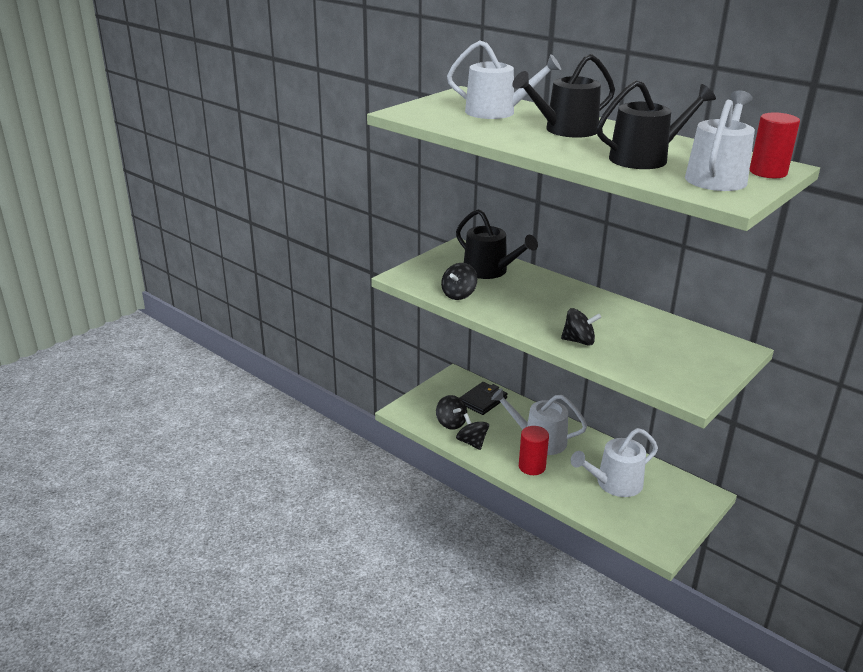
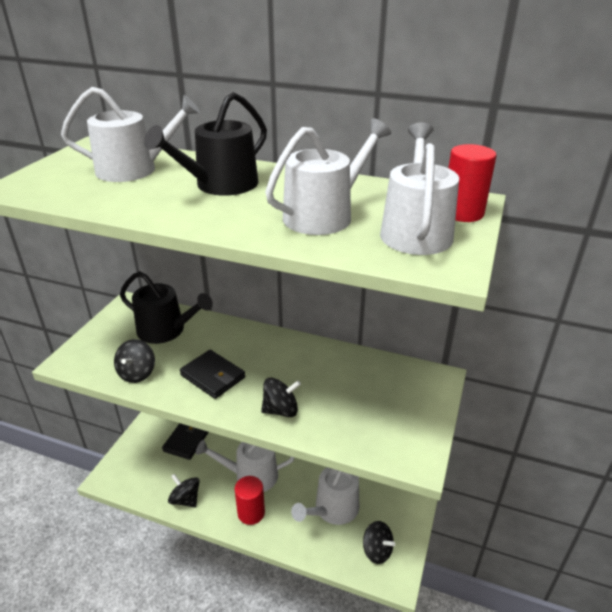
camera: 20 degrees left, 5 degrees up
black spinning top [436,395,467,430] -> black spinning top moved to [363,521,395,564]
black watering can [597,80,716,169] -> white watering can [265,118,391,235]
none -> black wallet [180,350,245,399]

